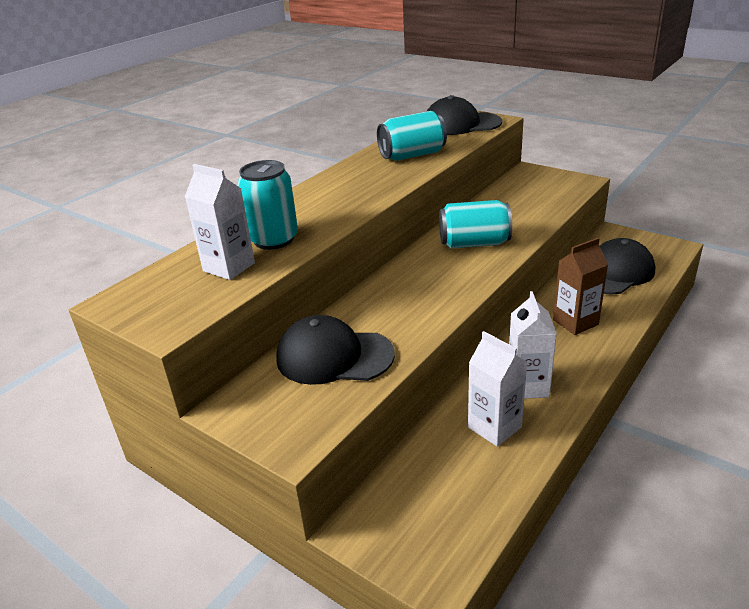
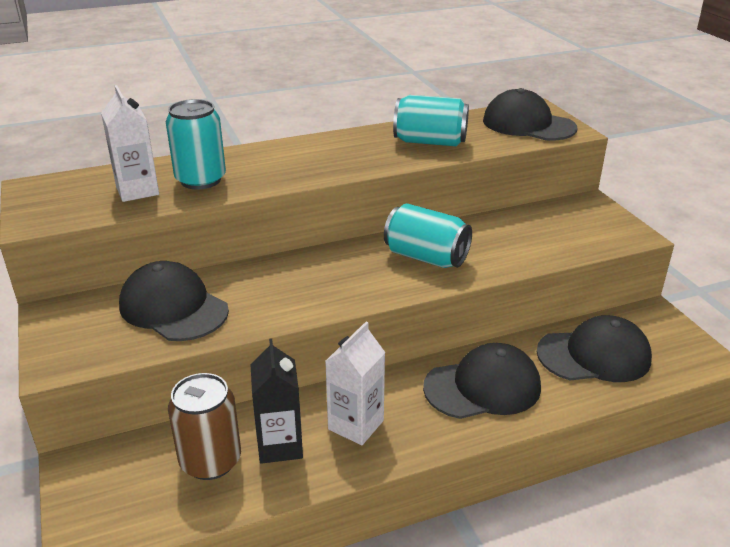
camera: 30 degrees right, 0 degrees up
white carton [468,331,527,447] -> black carton [250,338,303,464]
brown carton [553,238,608,335] -> black cap [423,343,541,419]
none -> brown can [168,373,241,480]

